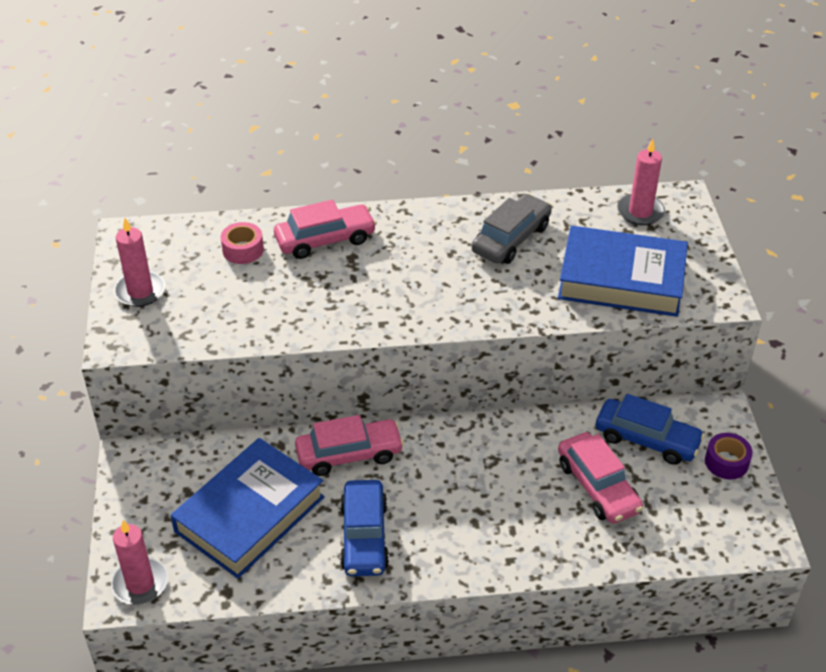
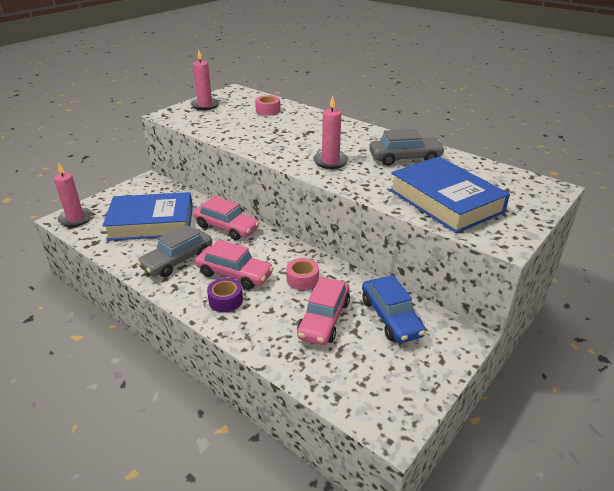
camera: 45 degrees right, 10 degrees down
pink car [274,200,377,259] -> pink car moved to [195,240,274,289]
blue car [340,480,389,576] -> grey car [137,224,212,277]
pink candle [617,139,665,225] -> pink candle moved to [313,96,349,169]
purple tape [705,433,753,480] -> purple tape moved to [207,278,243,312]
none -> pink tape [286,258,319,290]

